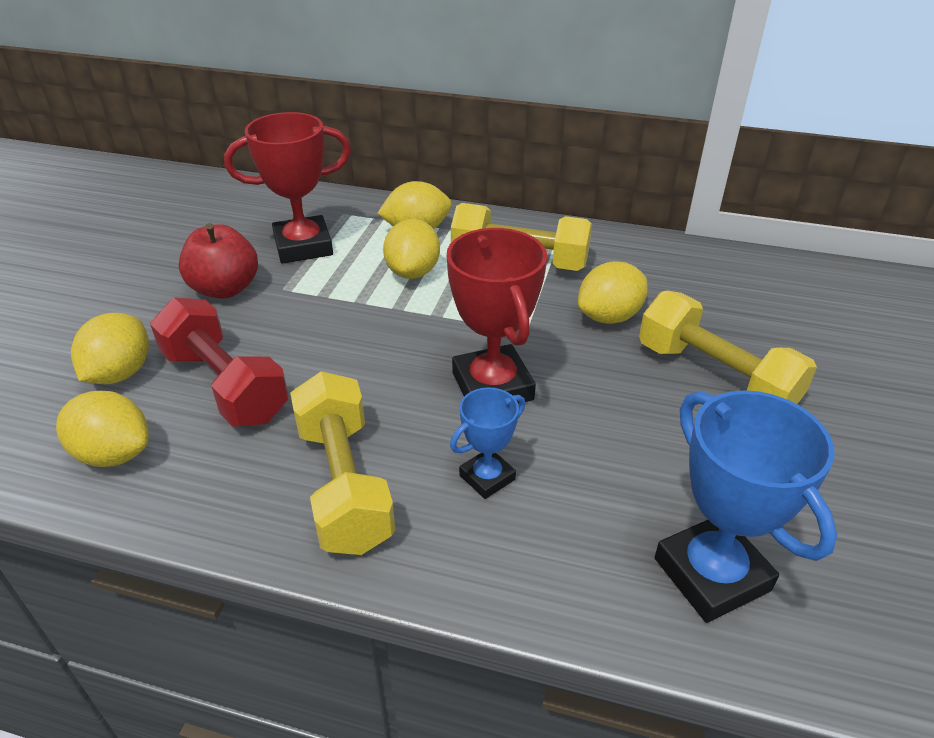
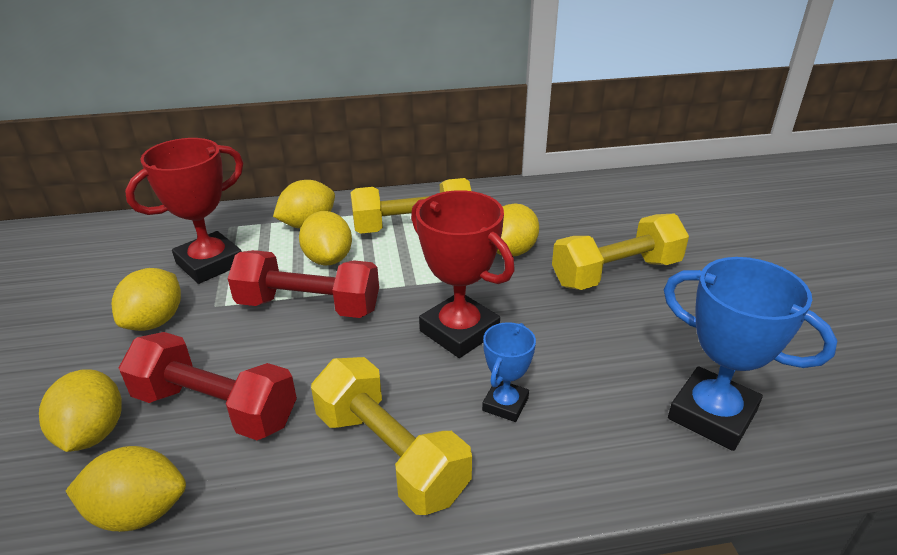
camera: 25 degrees left, 5 degrees down
red apple [179,223,258,299] -> yellow lemon [112,268,181,331]
yellow dumbbell [639,290,817,404] -> yellow dumbbell turned 45 degrees counterclockwise [552,214,689,290]
none -> red dumbbell [228,250,379,318]

